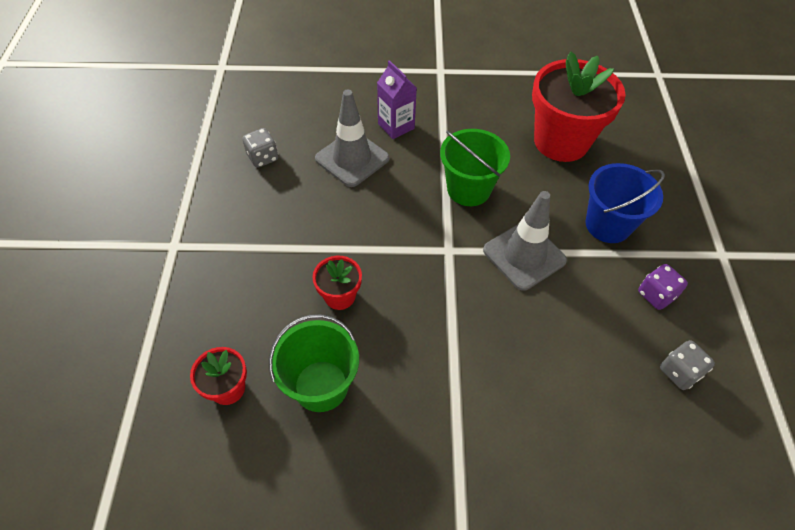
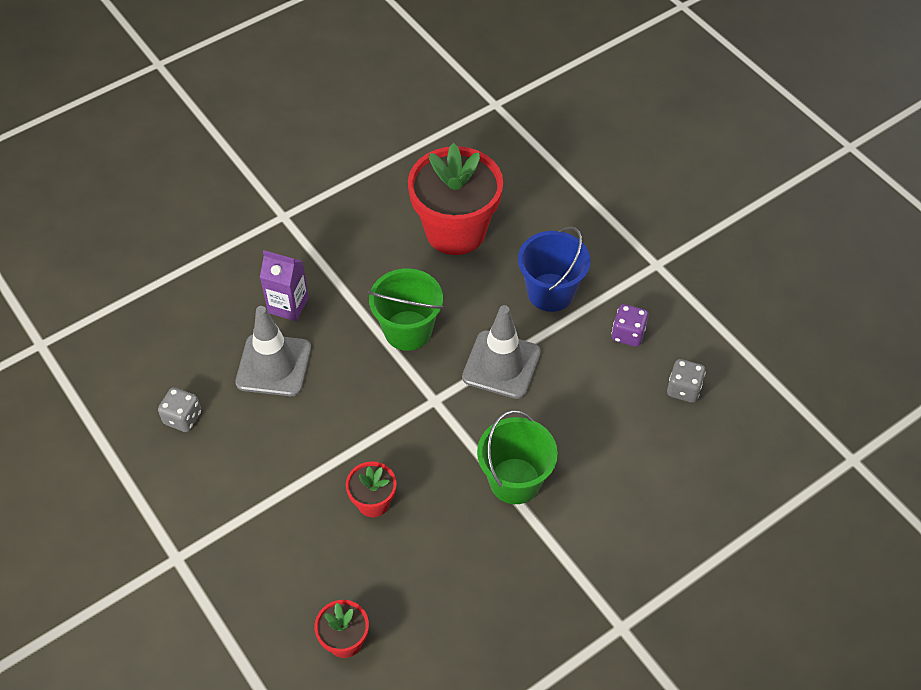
camera: 35 degrees left, 0 degrees up
green bucket [269,314,359,412] -> green bucket moved to [477,410,558,504]

